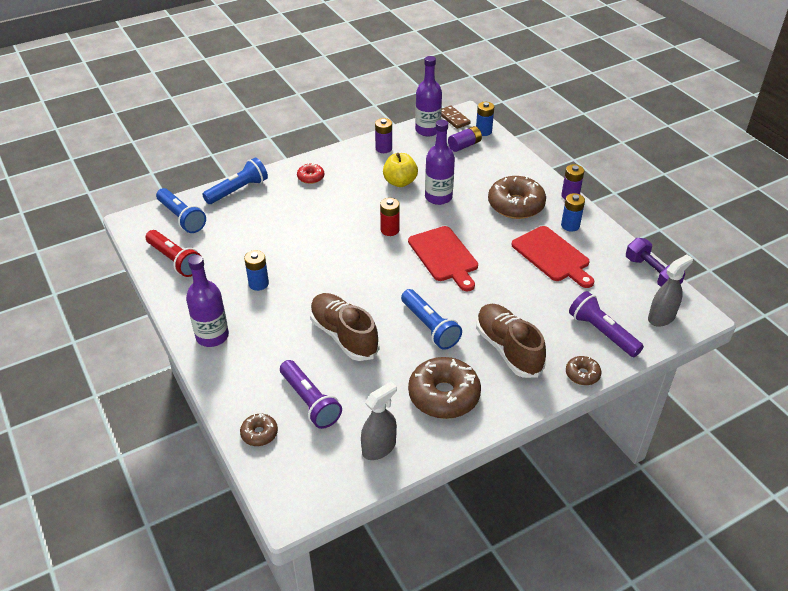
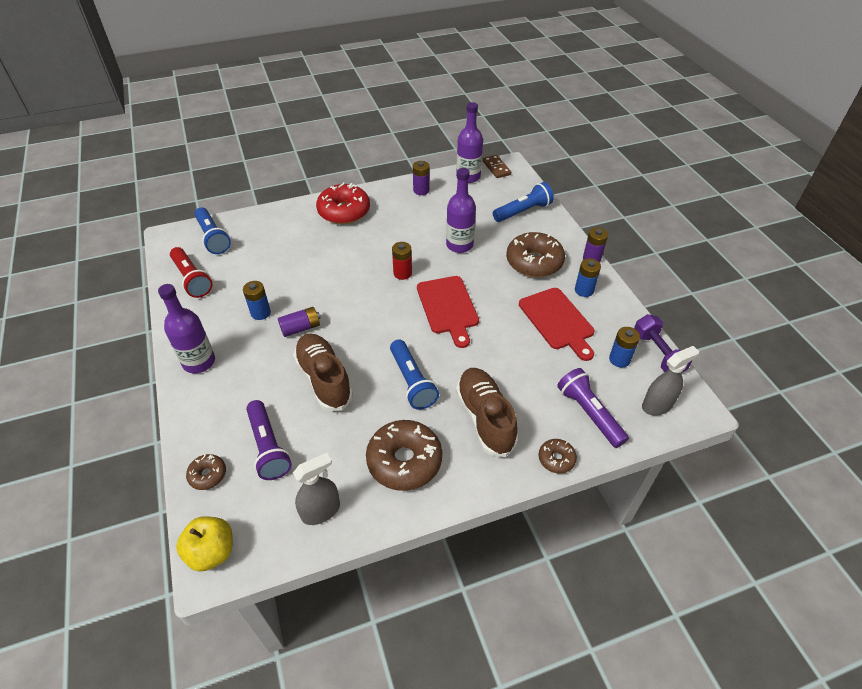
camera: 10 degrees right, 5 degrees up
blue flashlight [202,158,268,204] -> blue flashlight moved to [493,182,554,222]
red donut [297,163,324,184] -> red donut [316,182,370,224], size x2.01
yellow apple [383,153,418,187] -> yellow apple moved to [176,516,232,572]
purple battery [448,126,482,152] -> purple battery moved to [278,307,321,337]
blue battery [476,102,494,136] -> blue battery moved to [609,327,640,368]

